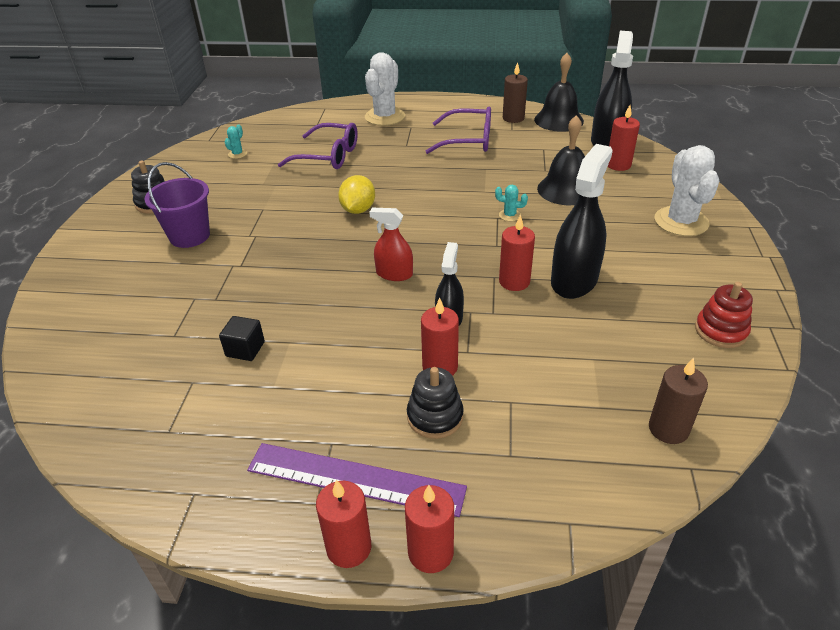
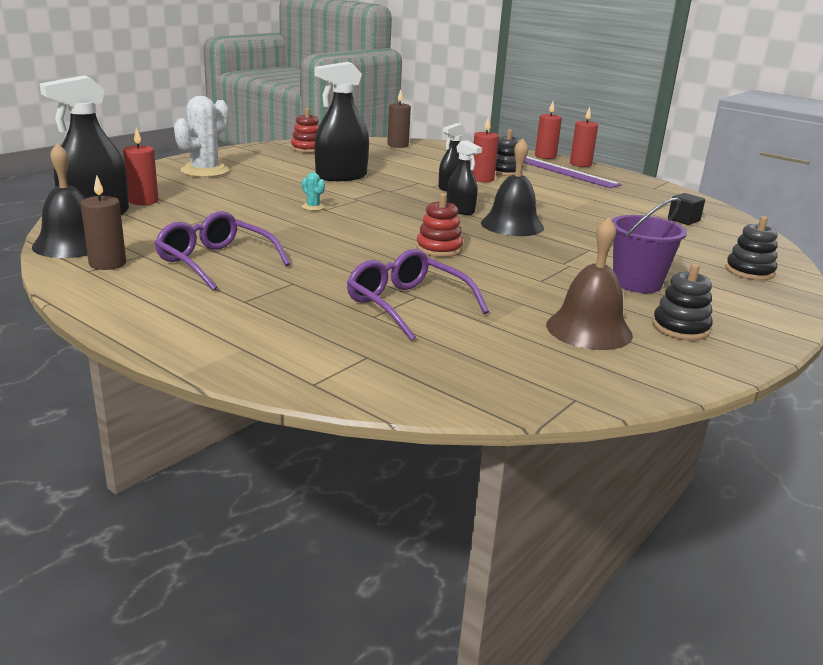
camera: 150 degrees left, 15 degrees down
black cube [219,316,265,361] -> black cube moved to [668,193,705,225]
turquoise cactus [224,124,247,159] -> none
yellow lemon [338,175,375,214] -> red stacking toy [416,193,463,257]
white cactus [365,52,405,126] -> none
red spray bottle [369,208,413,281] -> black spray bottle [447,140,482,215]
red candle [499,214,535,291] -> none
black bell [537,115,585,205] -> black bell moved to [481,138,544,236]
none -> brown bell [546,217,633,350]
none -> black stacking toy [725,216,778,280]

